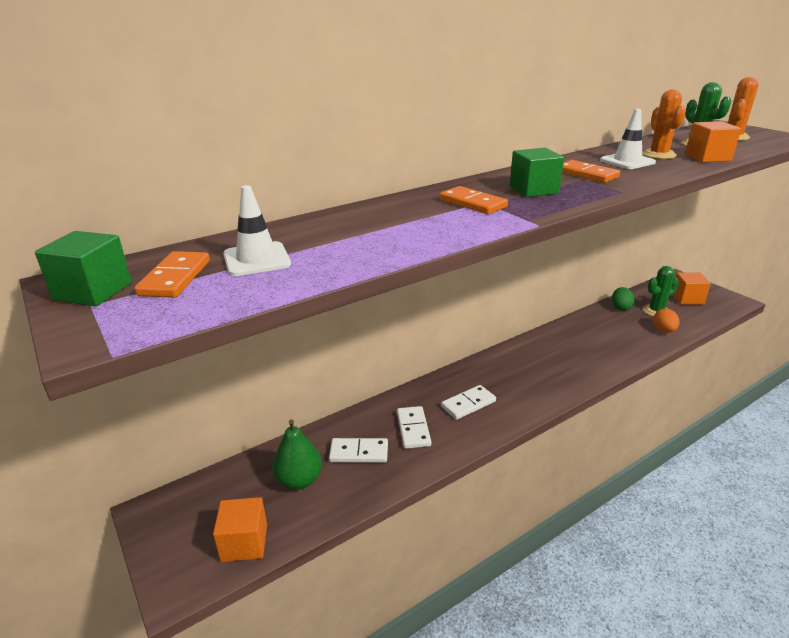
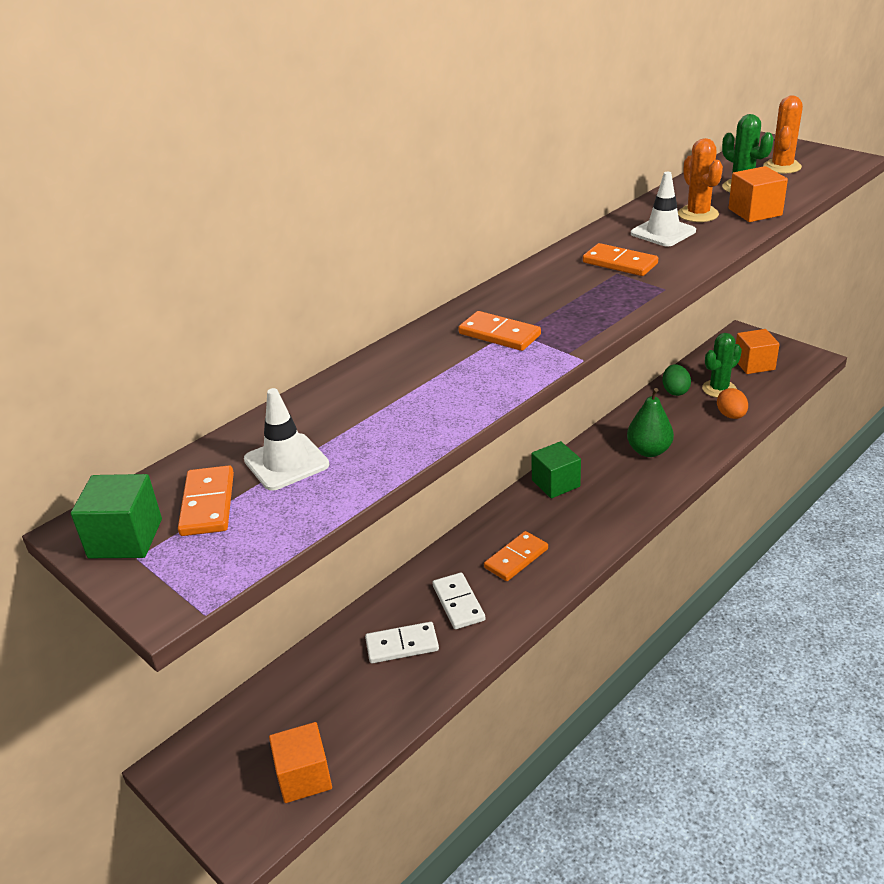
camera: 10 degrees left, 5 degrees up
green pear [272,419,322,490] -> green pear moved to [627,388,674,457]
white domino [441,385,496,420] -> orange domino [484,531,548,581]
green cube [510,148,564,197] -> green cube moved to [531,441,581,498]

